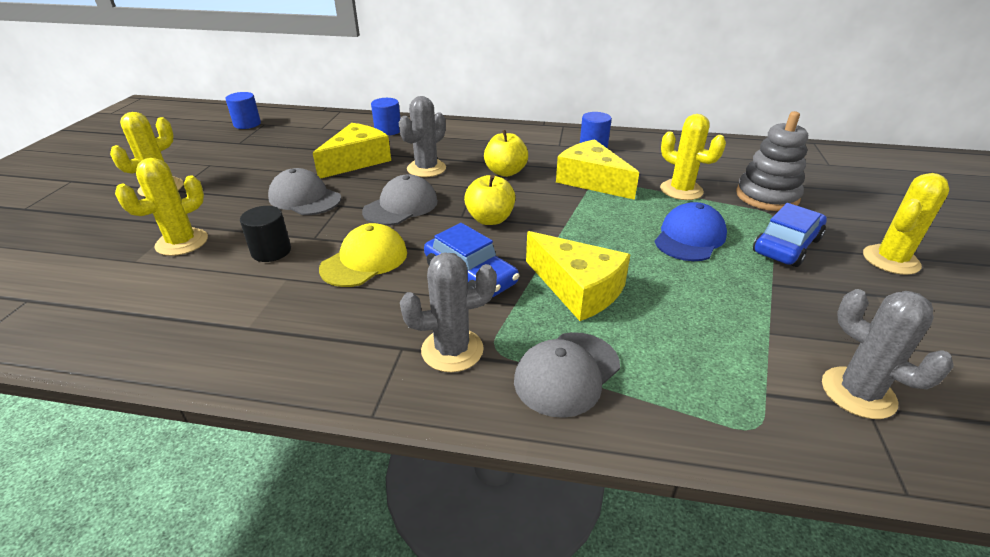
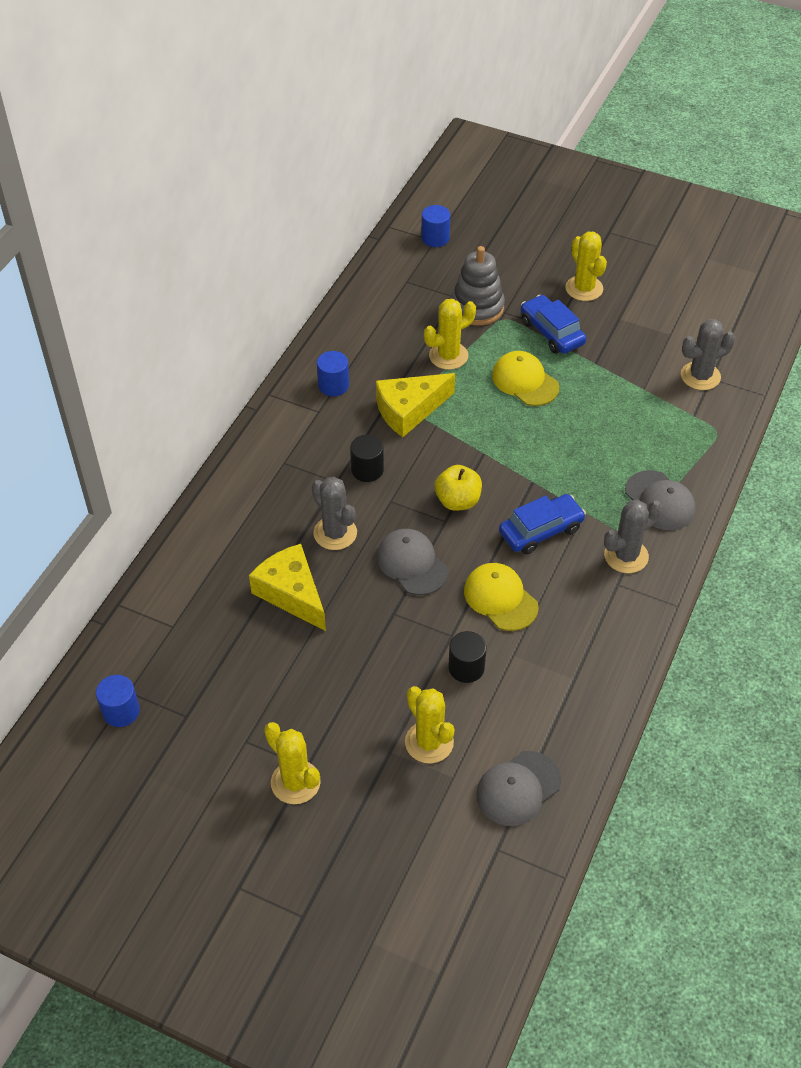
camera: 75 degrees left, 15 degrees up
grey cap [268,168,341,215] -> grey cap moved to [476,751,561,826]
blue cylinder [371,98,400,136] -> blue cylinder moved to [421,205,450,247]
grey cactus [400,253,497,372] -> grey cactus turned 60 degrees clockwise [604,500,662,573]
yellow apple [484,130,528,177] -> black cylinder [350,435,384,482]
yellow cheese [526,231,631,321] -> none
blue cap [655,202,727,261] -> yellow cap [492,351,560,406]

